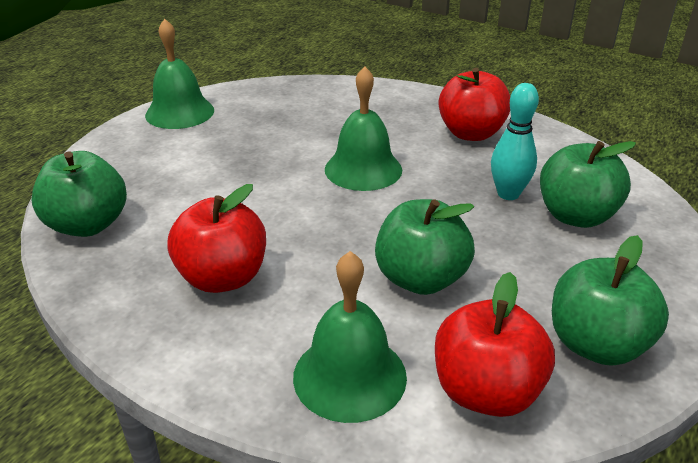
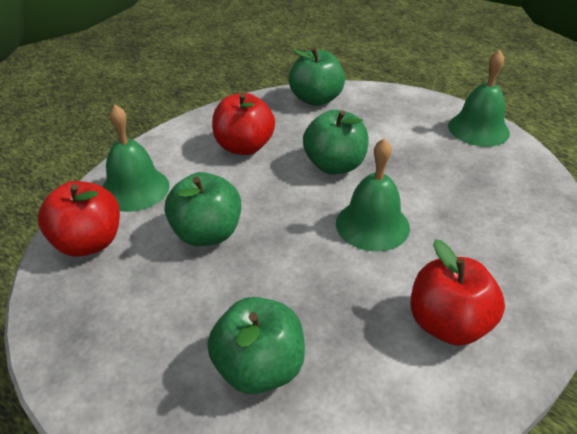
camera: 100 degrees right, 5 degrees up
turquoise bowling pin [491,83,539,200] -> none
green apple [552,235,669,366] -> green apple moved to [303,110,369,174]

